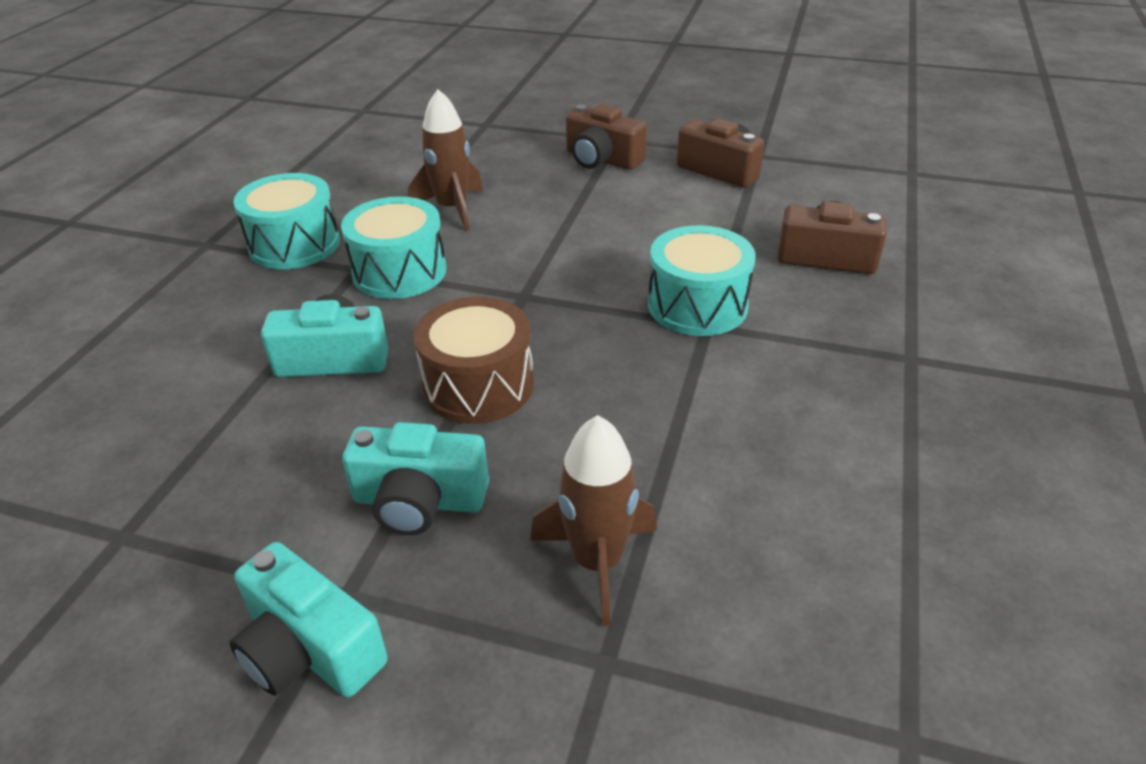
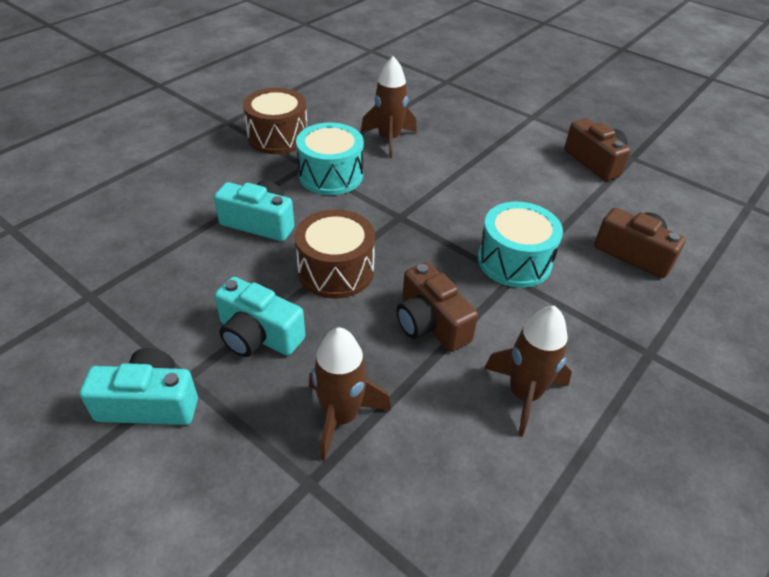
camera: 20 degrees right, 5 degrees up
turquoise camera [230,542,388,698] -> turquoise camera turned 120 degrees clockwise [79,348,198,425]
turquoise drum [233,173,340,269] -> brown drum [243,88,307,154]
brown camera [566,104,647,170] -> brown camera moved to [396,262,478,352]
none -> brown rocket [484,306,572,437]

